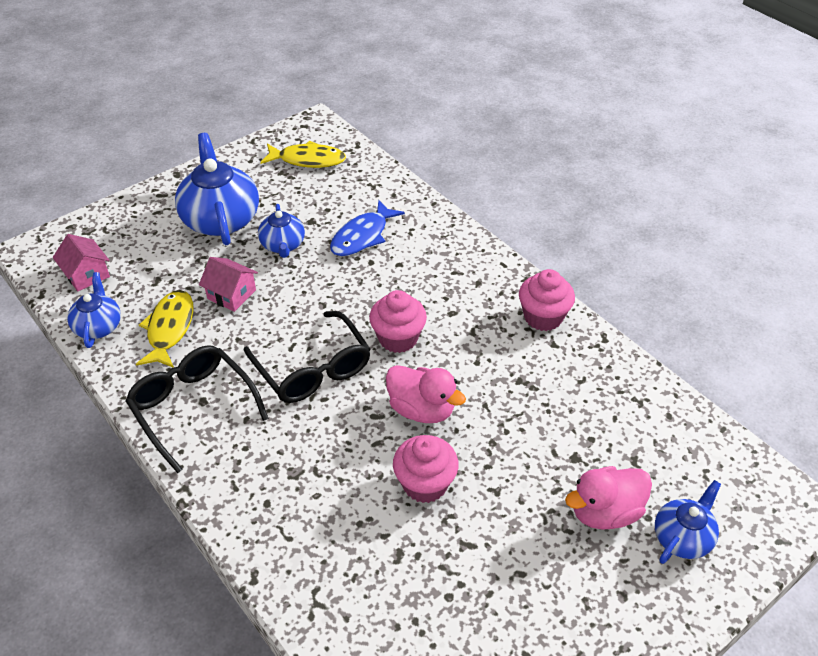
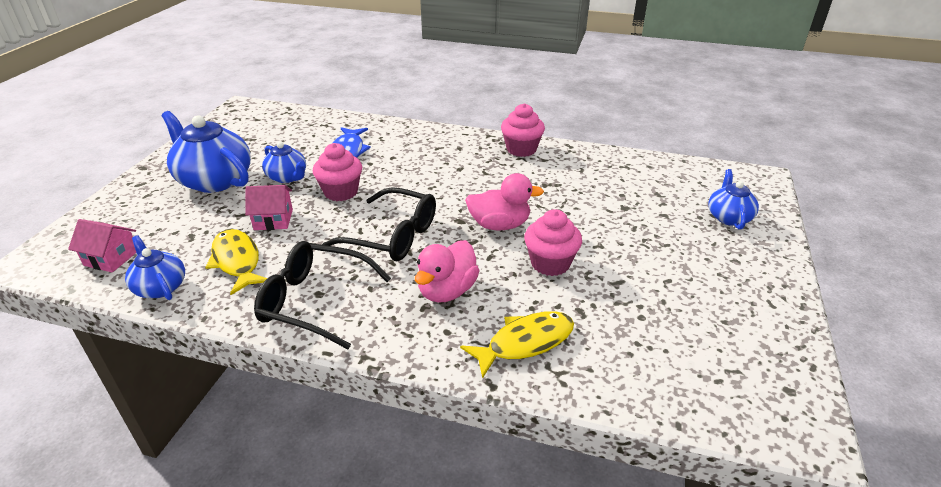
camera: 35 degrees left, 10 degrees down
yellow fish [260,141,346,168] -> yellow fish moved to [460,311,574,379]
pink cupcake [369,290,427,353] -> pink cupcake moved to [313,143,362,201]
pink duck [565,466,652,530] -> pink duck moved to [415,240,480,303]

